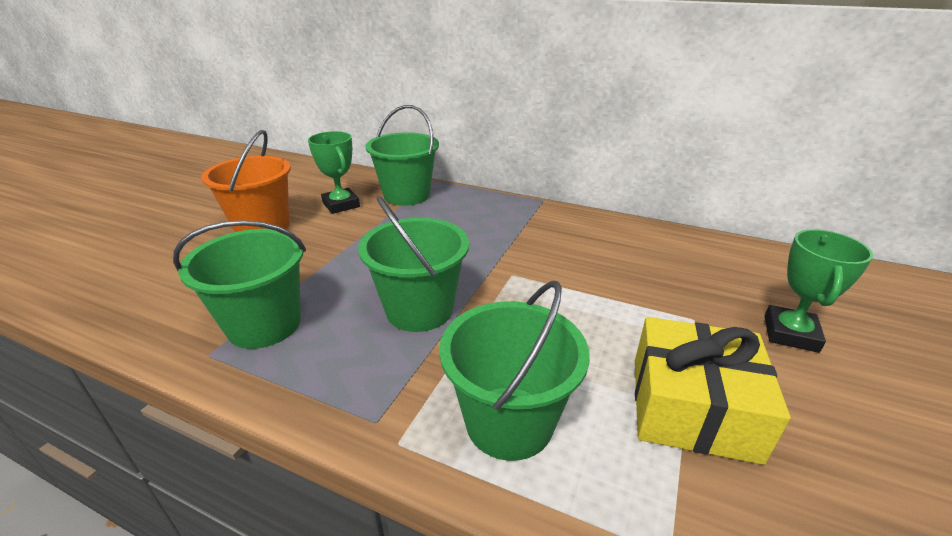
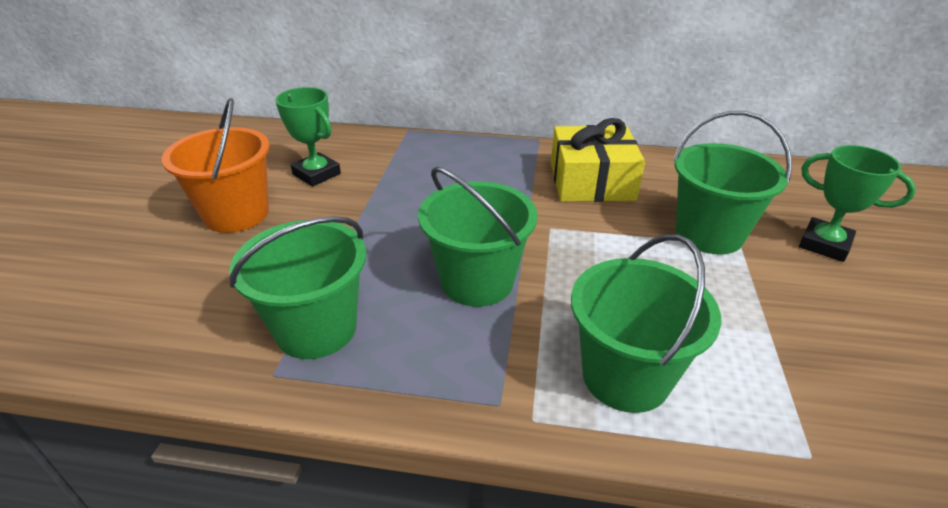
camera: 15 degrees left, 5 degrees up
green bucket [366,105,439,206] -> green bucket moved to [673,111,792,255]
yellow gift [635,317,791,465] -> yellow gift moved to [551,118,645,202]
green trophy [764,229,873,353] -> green trophy turned 60 degrees counterclockwise [799,145,916,262]

